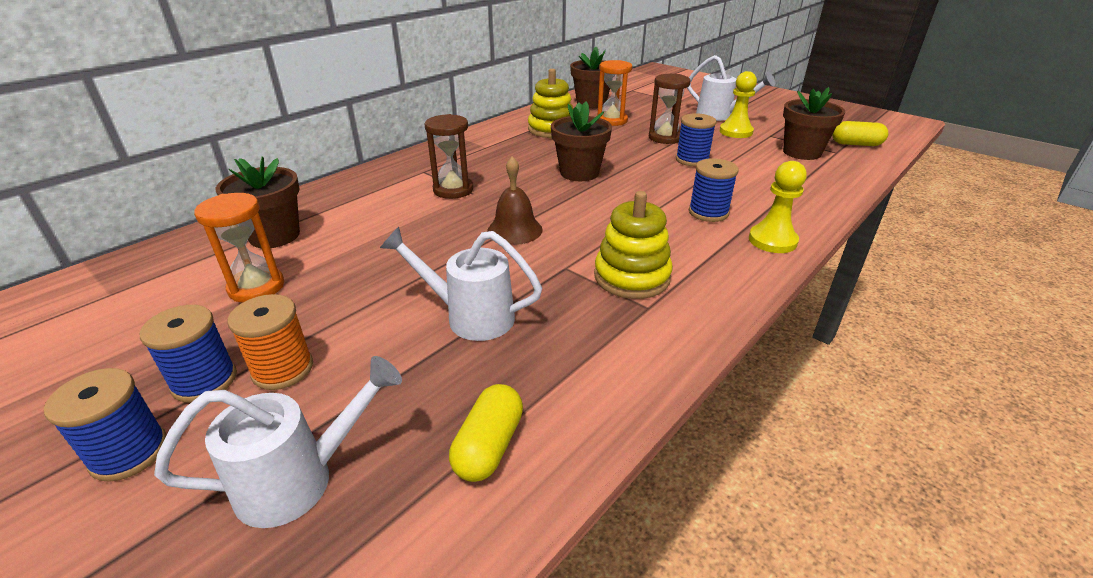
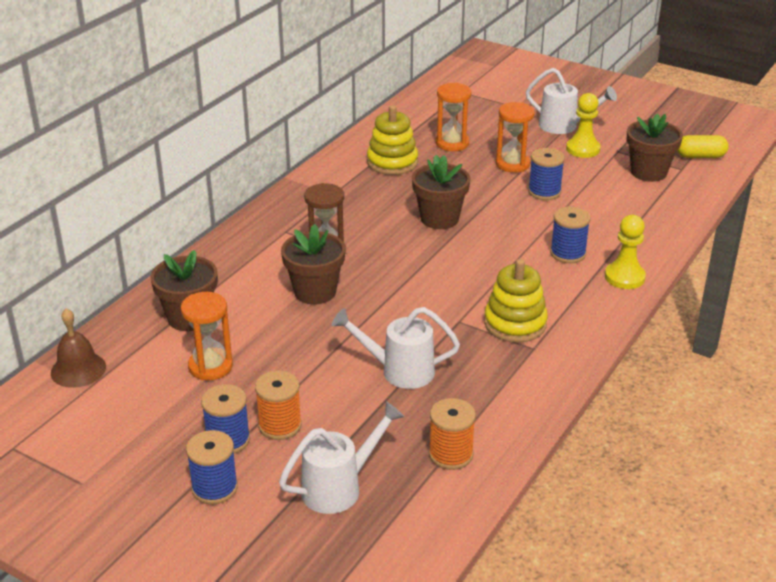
camera: 10 degrees left, 0 degrees up
yellow capsule [449,384,523,482] -> orange spool [429,398,476,470]
brown bell [487,156,543,245] -> brown bell moved to [51,308,106,388]
brown flower pot [570,47,610,109] -> brown flower pot moved to [281,224,345,304]
brown hourglass [649,74,691,144] -> orange hourglass [496,102,535,173]

